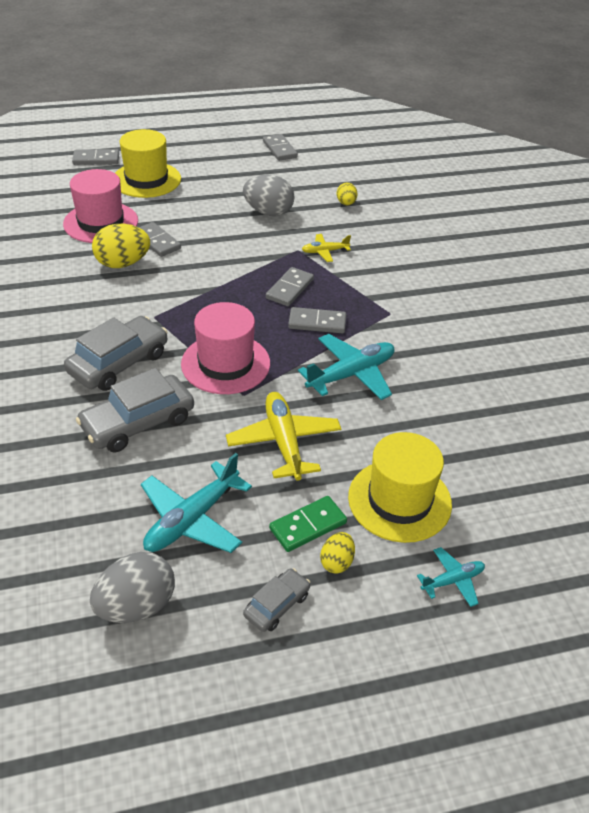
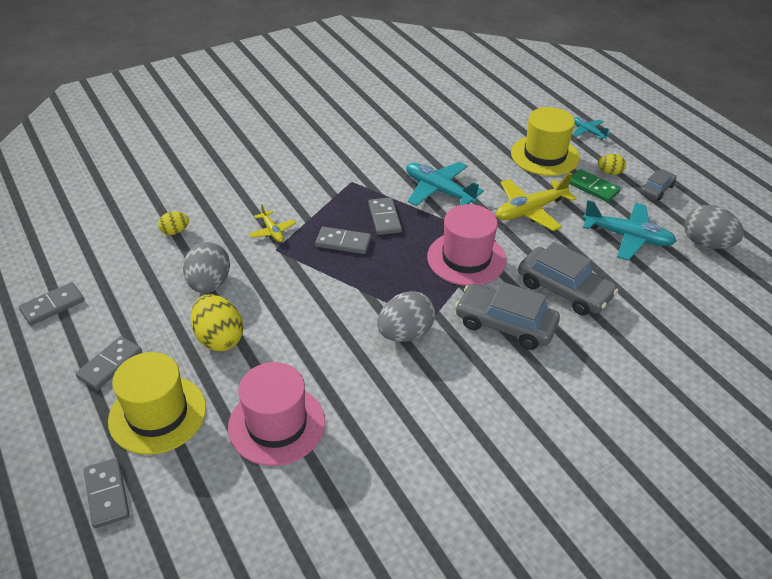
camera: 105 degrees left, 0 degrees up
yellow egg [92,224,150,268] -> yellow egg moved to [191,294,243,351]
grey domino [139,222,181,257] -> grey domino moved to [75,336,142,390]
grey car [243,568,310,632] -> grey car turned 105 degrees clockwise [641,169,677,200]
none -> grey egg [377,291,435,342]

